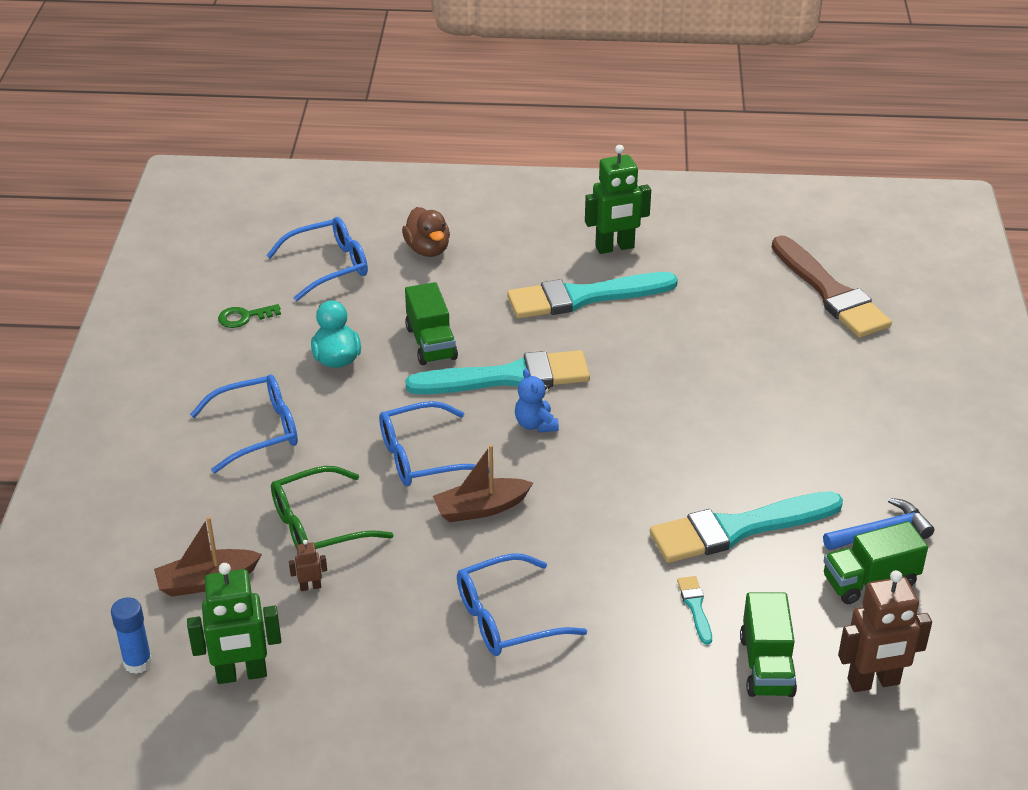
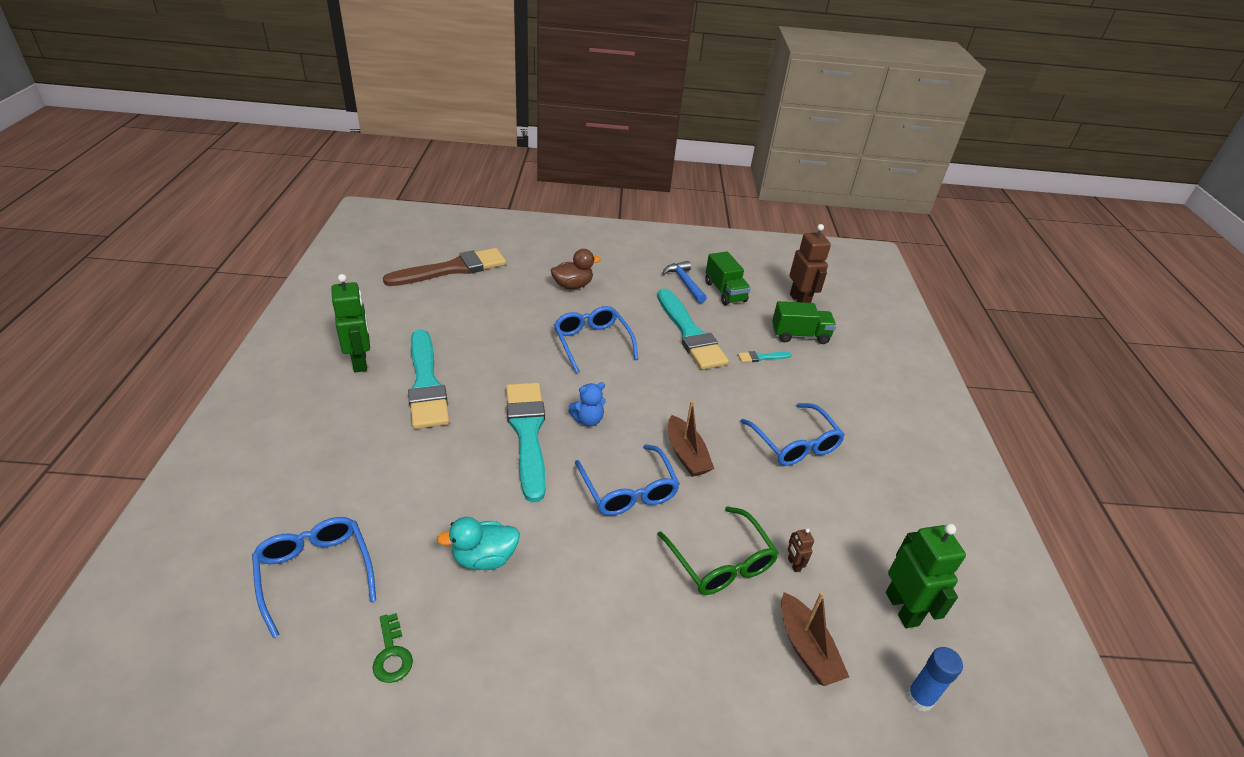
camera: 95 degrees left, 0 degrees up
blue glasses [190,374,298,473] -> blue glasses moved to [554,306,638,373]
brown duck [402,207,450,257] -> brown duck moved to [551,249,601,289]
green truck [405,282,458,365] -> none

